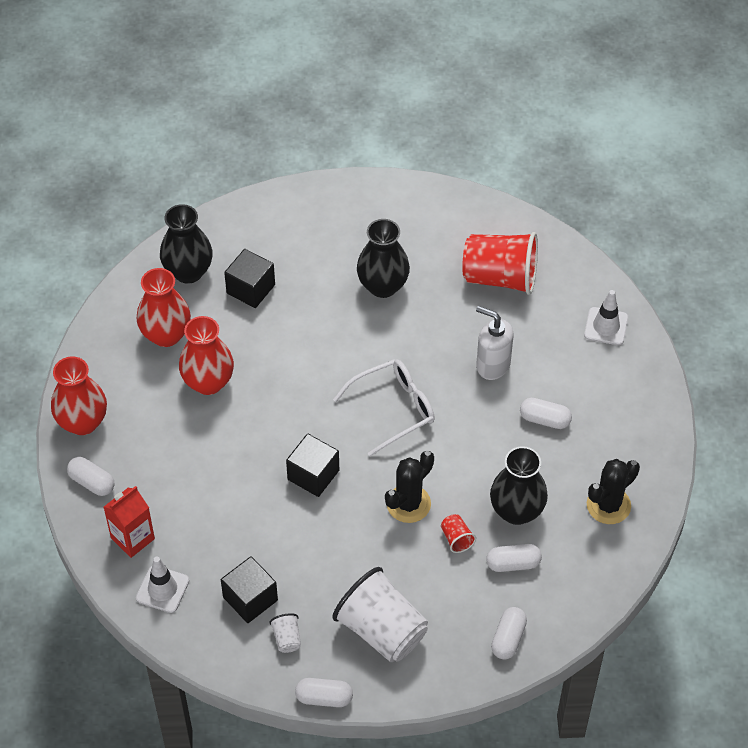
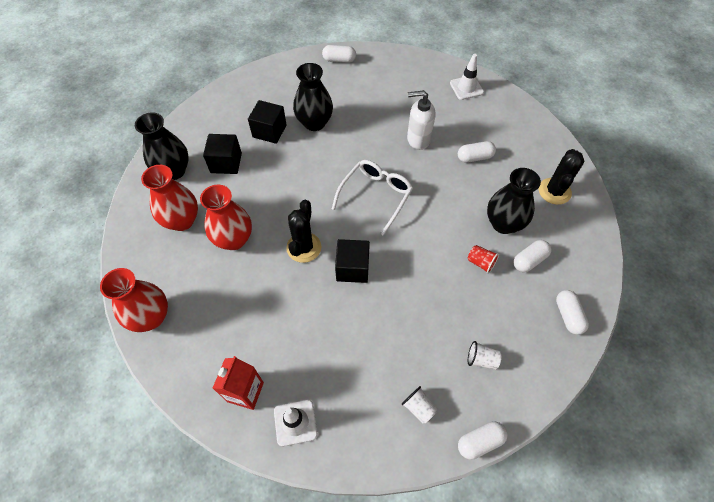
camera: 30 degrees left, 5 degrees up
white capsule [67,457,114,496] -> white capsule moved to [322,45,356,63]
black cube [221,556,278,623] -> black cube moved to [248,100,287,144]
white cup [332,567,428,662] -> white cup [468,341,501,370], size x0.42
black cactus [385,451,434,523] -> black cactus moved to [286,200,322,263]
red cup [462,232,538,295] -> none

